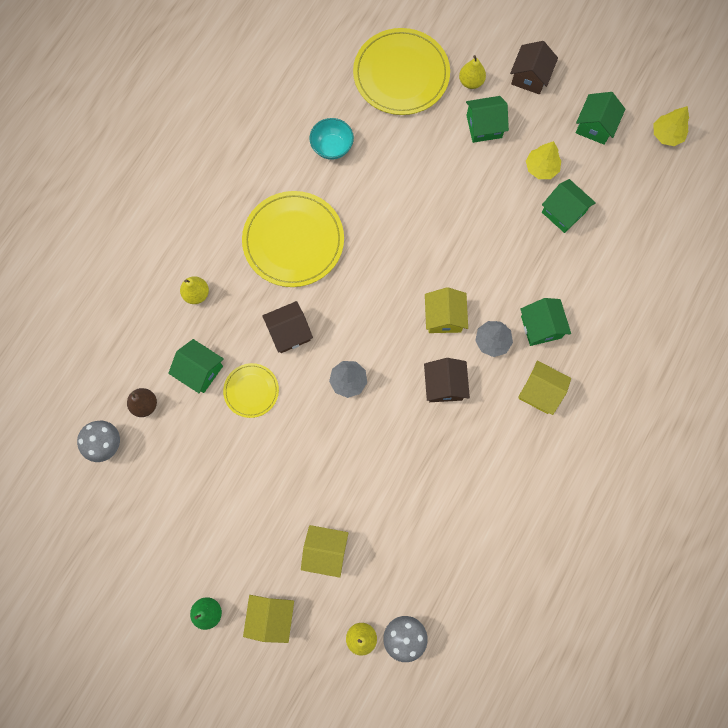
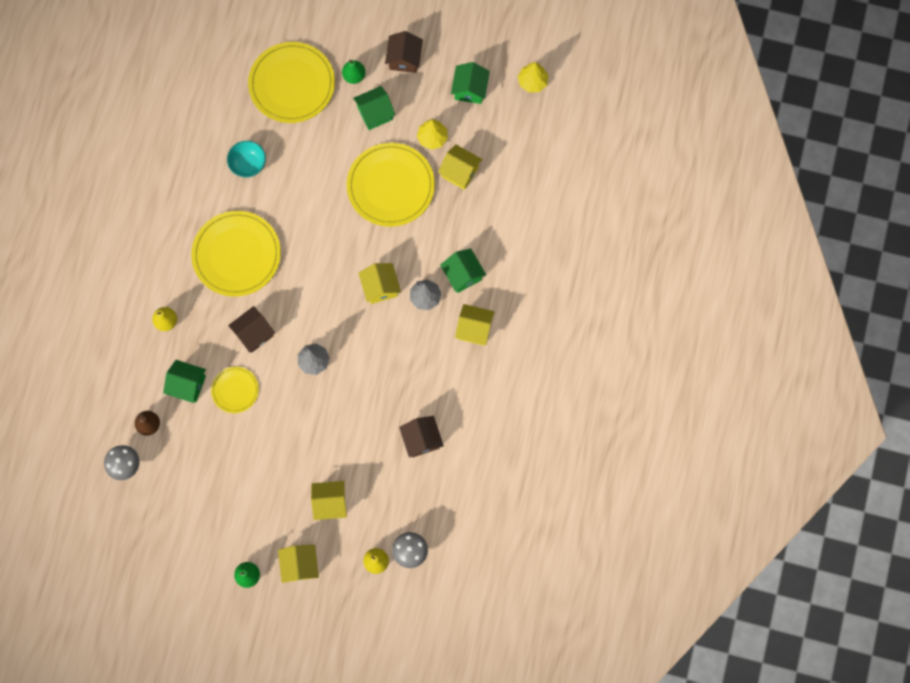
camera: 15 degrees left, 0 degrees up
brown house [424,358,470,402] -> brown house moved to [399,416,444,458]
yellow pear [459,55,486,89] -> green pear [342,60,366,84]
green house [542,179,596,233] -> yellow house [438,144,482,190]
none -> yellow plate [347,143,435,227]

